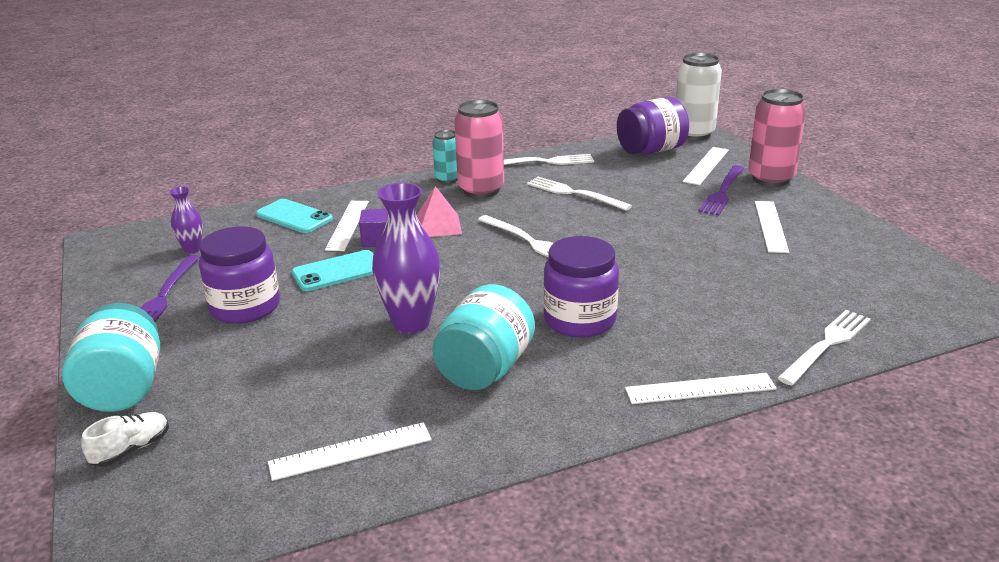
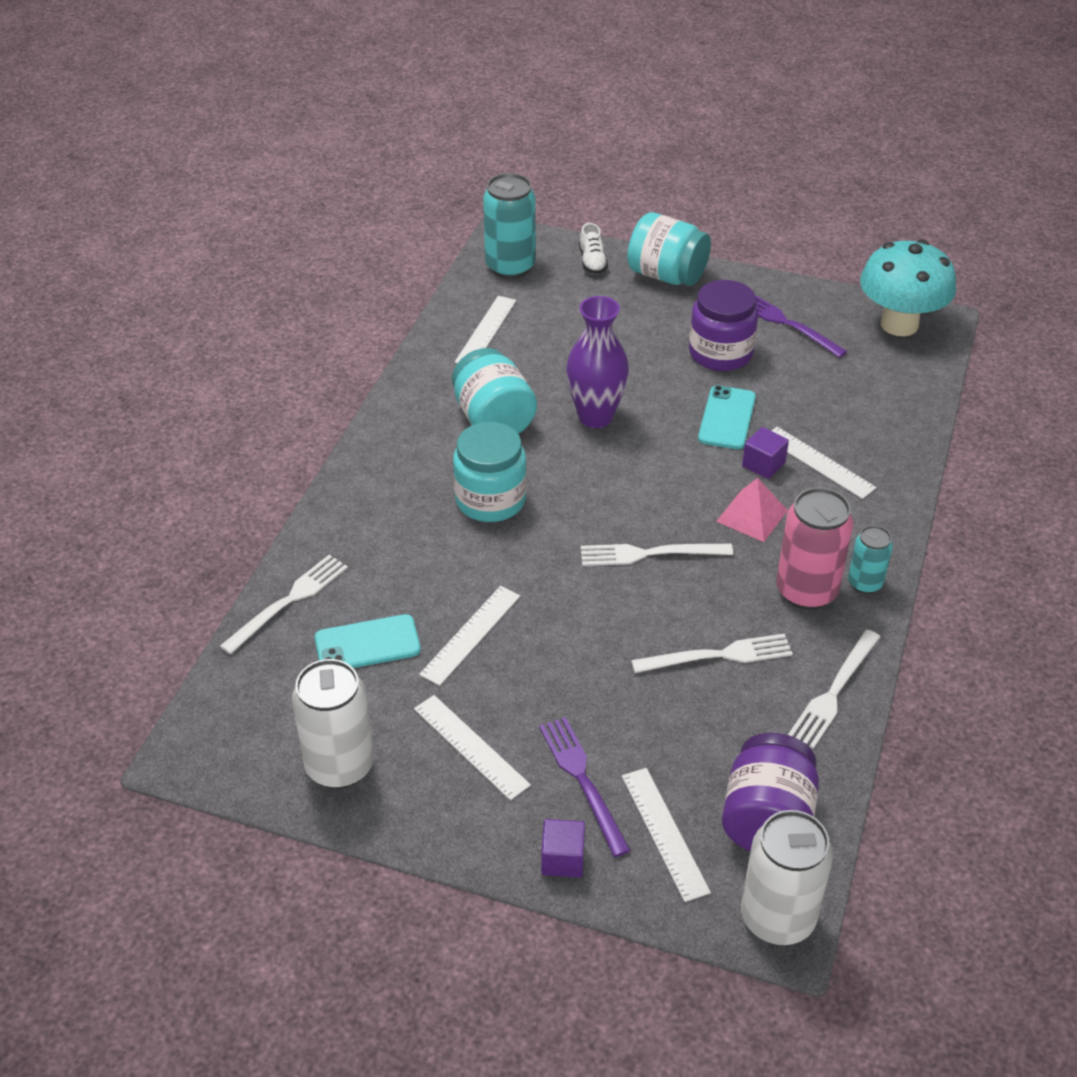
camera: 130 degrees right, 15 degrees up
purple vase [170,187,203,254] -> none
turquoise phone [256,199,333,233] -> turquoise phone moved to [315,614,421,668]
purple jar [543,236,619,338] -> turquoise jar [453,422,527,522]
white ruler [625,373,777,404] -> white ruler moved to [419,586,520,686]
pink can [748,89,806,187] -> purple cube [541,819,585,878]
white fork [778,310,871,386] -> white fork turned 135 degrees counterclockwise [220,555,348,654]
none -> white can [292,659,374,789]
none -> turquoise can [483,173,536,279]
none -> turquoise mushroom [860,239,956,336]

